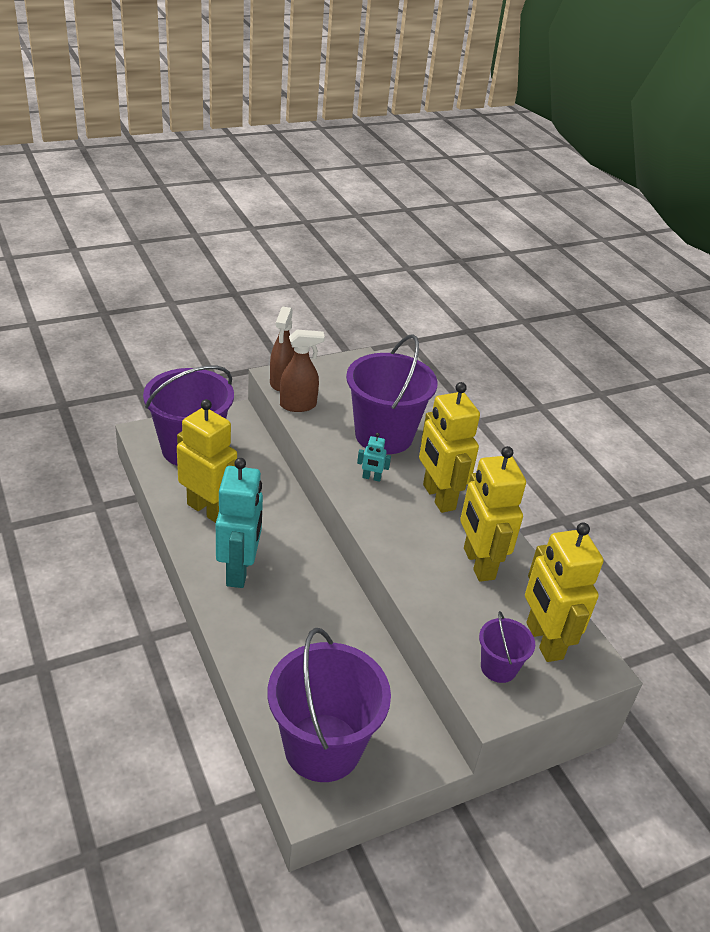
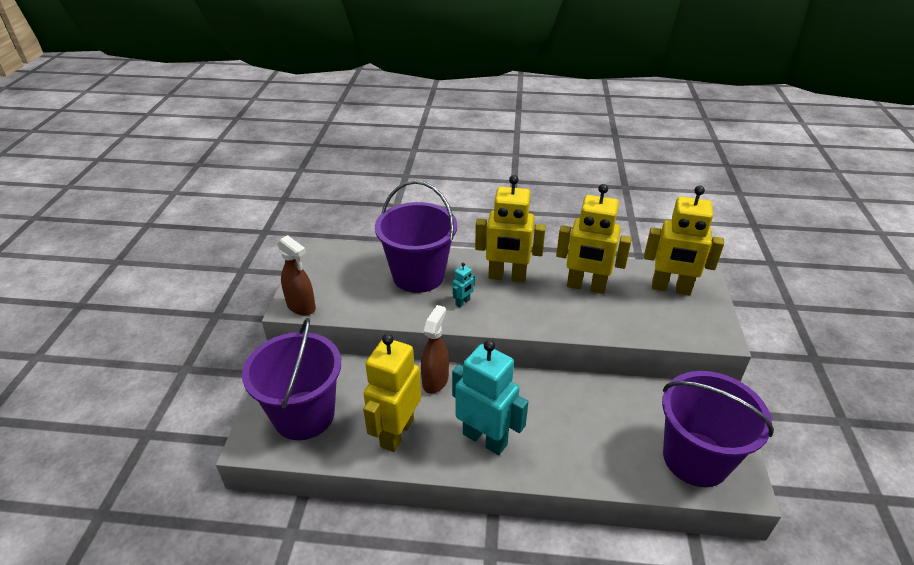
camera: 55 degrees left, 0 degrees up
yellow robot [177,399,237,523] -> yellow robot turned 45 degrees counterclockwise [363,333,421,452]
brown spray bottle [280,330,325,412] -> brown spray bottle moved to [421,305,449,394]
purple bucket [479,611,535,683] -> none

